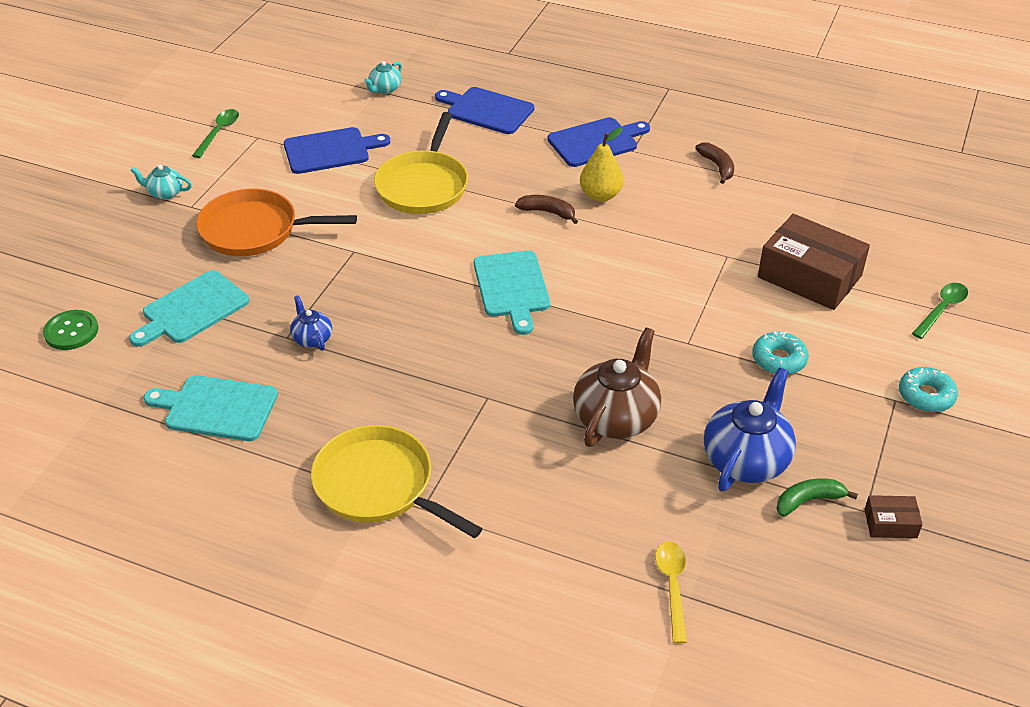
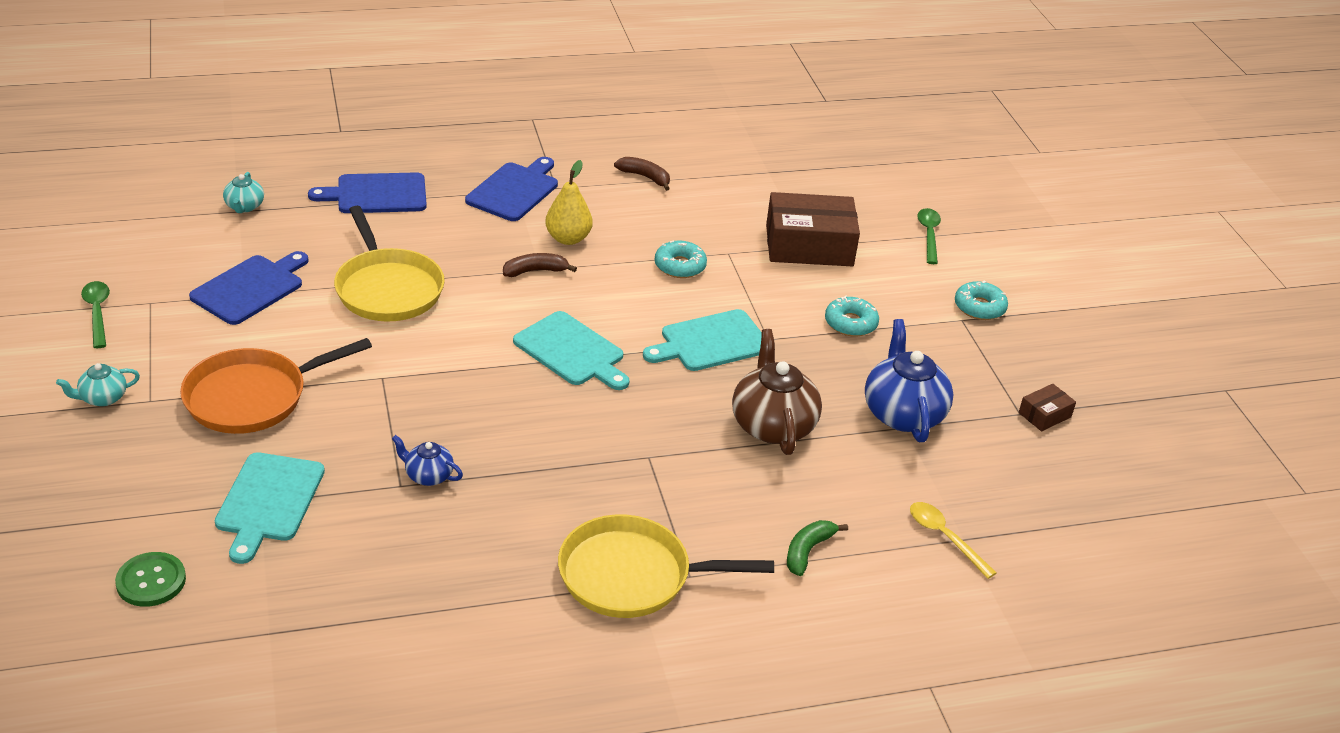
camera: 40 degrees left, 5 degrees down
turquoise cutting board [144,375,278,441] -> turquoise cutting board moved to [643,309,762,371]
green banana [776,479,858,517] -> green banana moved to [787,520,848,576]
none -> turquoise donut [655,241,707,278]

